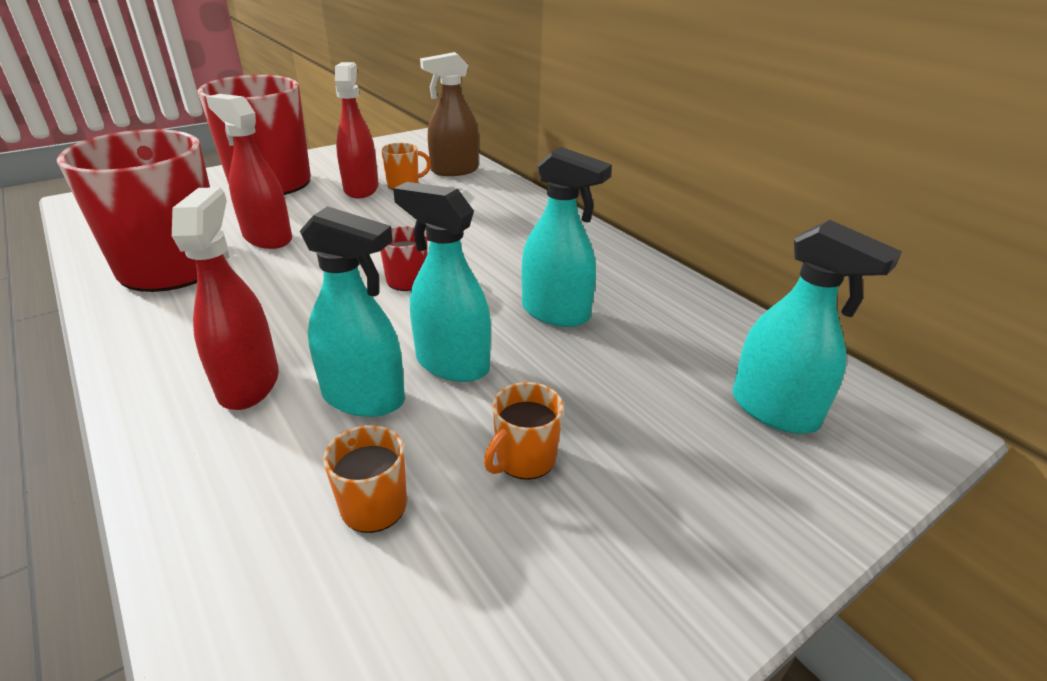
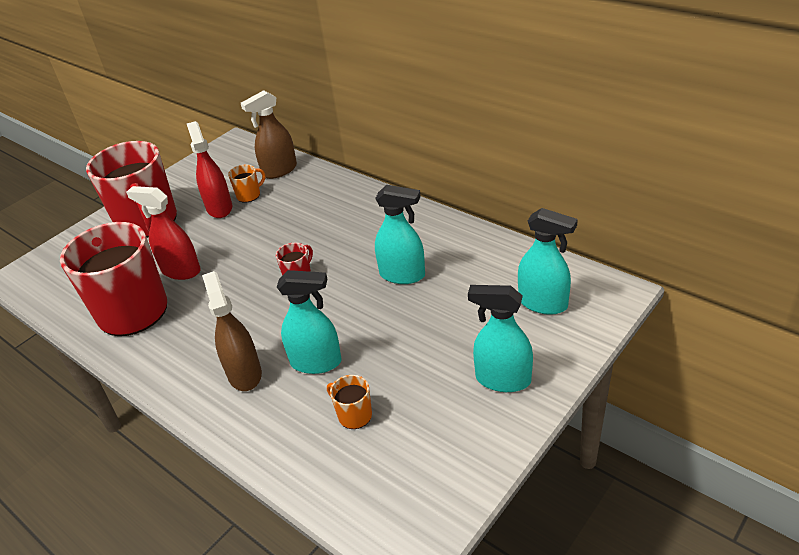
camera: 10 degrees left, 5 degrees up
red spray bottle [172,187,279,410] -> brown spray bottle [202,271,262,391]
turquoise spray bottle [393,182,491,382] -> turquoise spray bottle moved to [468,285,533,392]
orange mug [484,382,564,480] -> none

